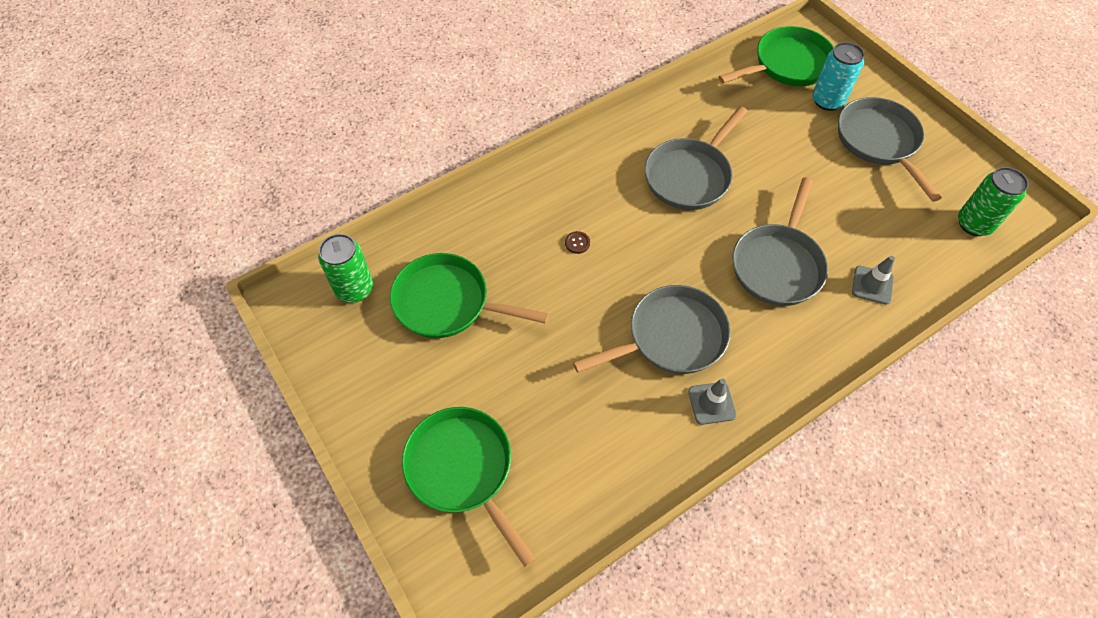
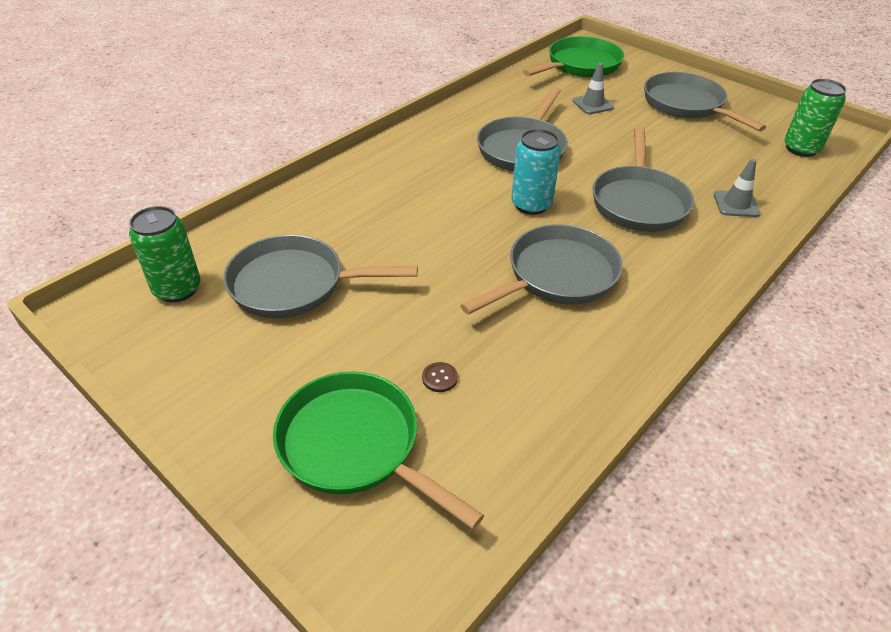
camera: 15 degrees left, 15 degrees down
green pan [390,253,549,338] -> grey pan [224,235,418,318]
brown button [565,231,590,254] -> brown button moved to [422,362,458,392]
grey traffic cone [688,378,737,425] -> grey traffic cone moved to [573,63,614,114]
turquoise can [812,42,865,111] -> turquoise can moved to [511,129,561,215]

